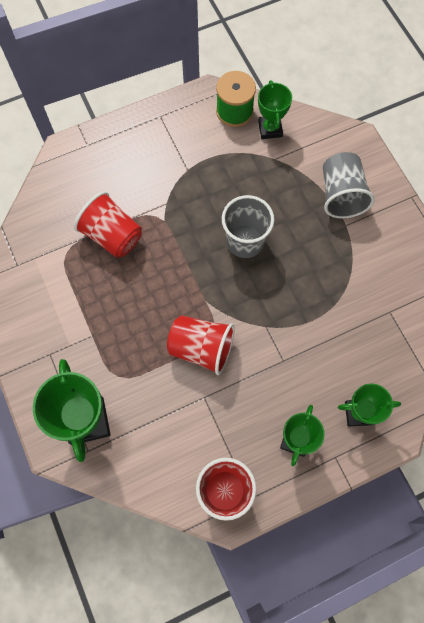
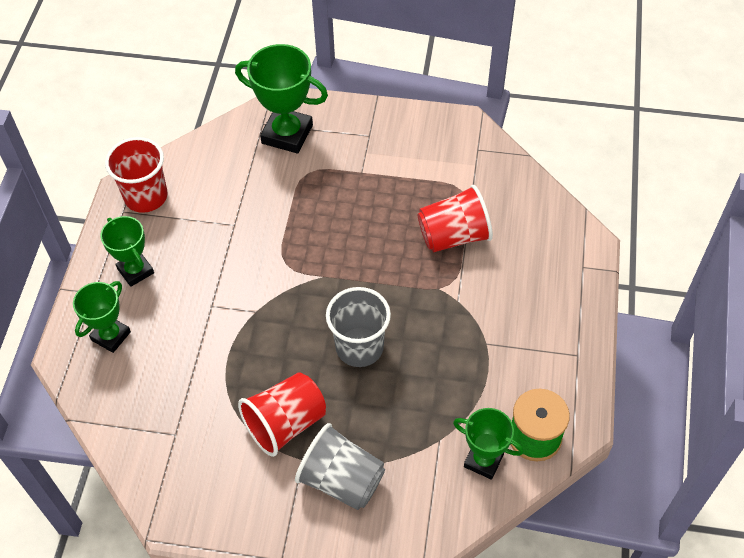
camera: 125 degrees right, 15 degrees down
red cup [167,315,235,375] -> red cup moved to [238,373,326,457]

